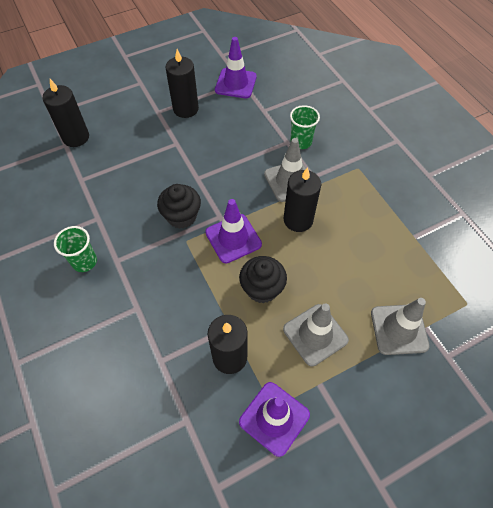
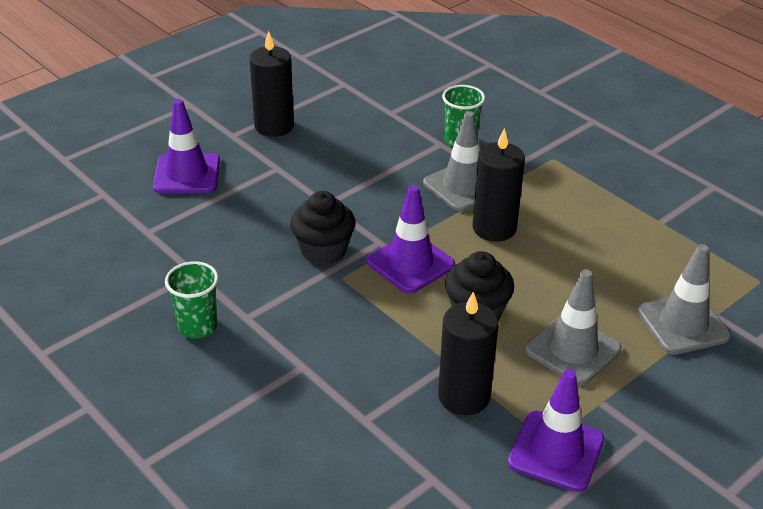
camera: 15 degrees left, 20 degrees down
black candle [43,79,89,147] -> none
purple traffic cone [215,37,257,98] -> purple traffic cone moved to [153,99,220,194]

